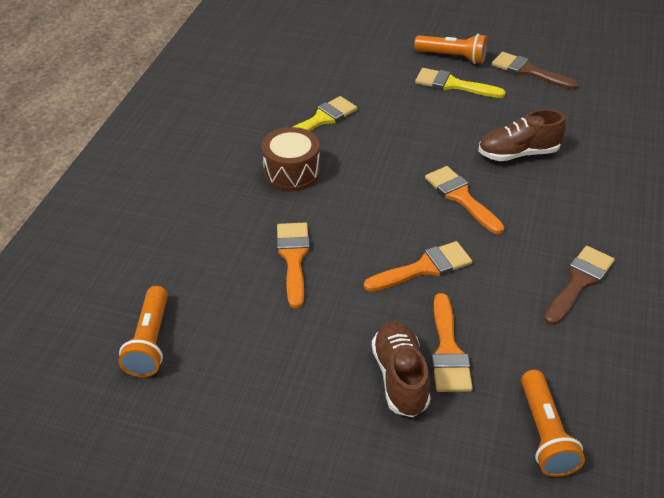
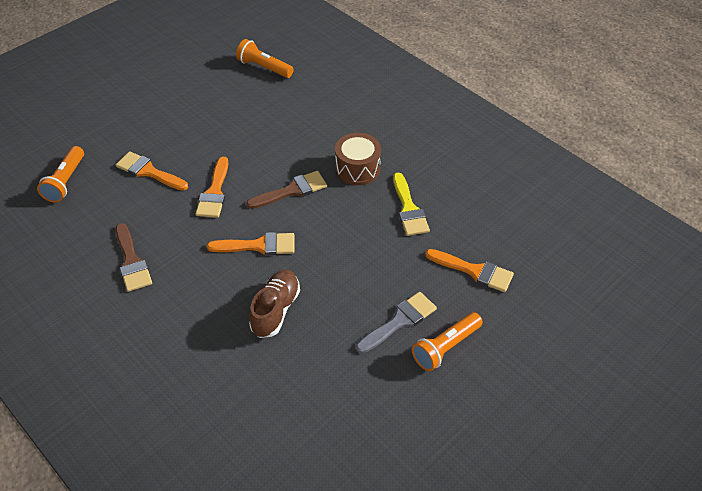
camera: 120 degrees right, 5 degrees up
orange brush [277,222,310,308] -> orange brush moved to [425,249,514,292]
brown shoe [372,321,431,417] -> none
yellow brush [415,68,506,98] -> grey brush [356,292,437,354]
brown brush [492,52,578,90] -> brown brush moved to [246,171,327,209]
orange flashlight [521,370,585,477] -> orange flashlight turned 105 degrees counterclockwise [37,146,84,203]

